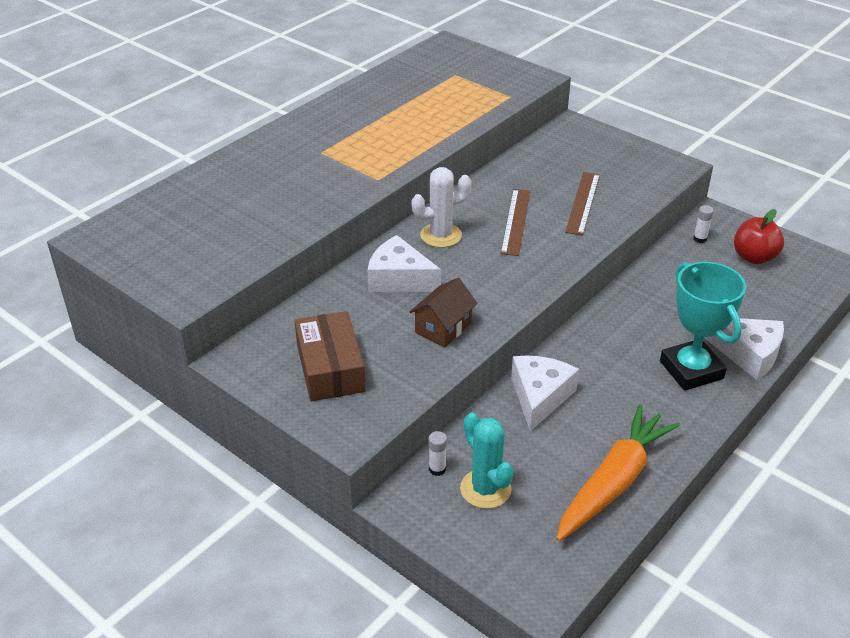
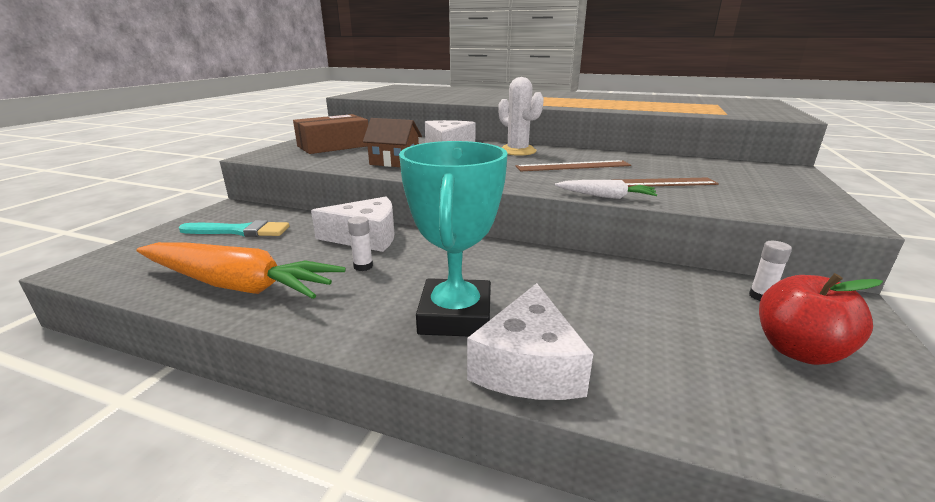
camera: 70 degrees right, 15 degrees down
white glue stick [429,431,447,476] -> white glue stick moved to [348,216,373,271]
turquoise cactus [460,413,513,509] -> turquoise brush [179,220,289,237]
turquoise trophy [660,262,746,391] -> turquoise trophy turned 45 degrees counterclockwise [399,141,508,336]
none -> white carrot [555,180,657,199]

